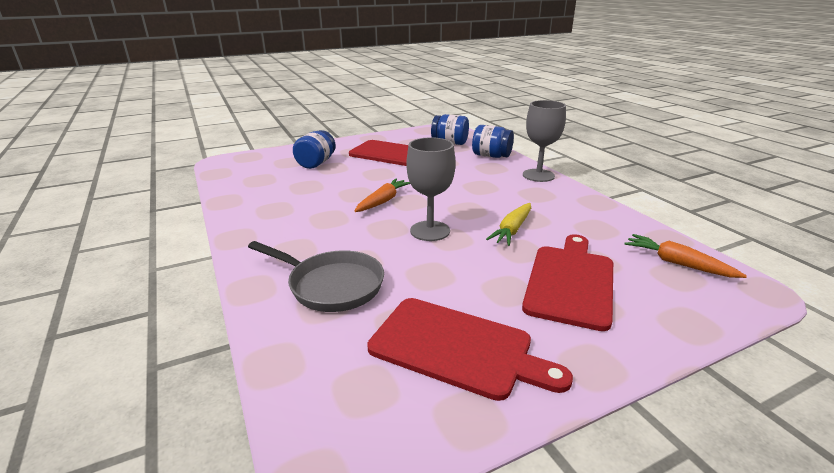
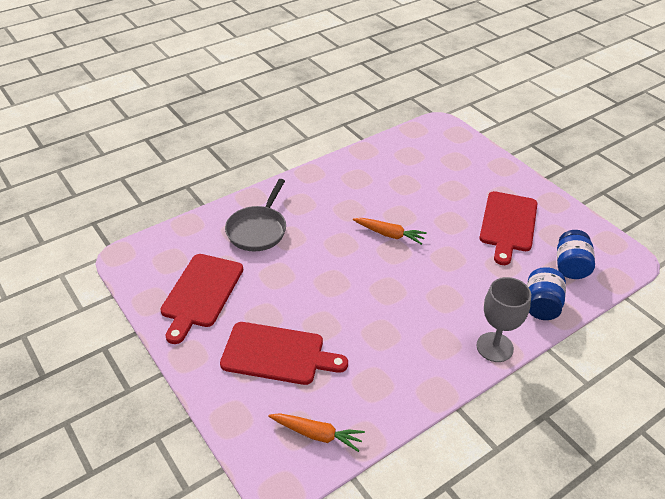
camera: 80 degrees right, 15 degrees up
blue jar [293,130,336,169] -> none
grey goblet [406,137,456,241] -> none
yellow carrot [486,203,531,246] -> none
orange carrot [624,234,747,278] -> orange carrot turned 75 degrees clockwise [268,413,365,452]

